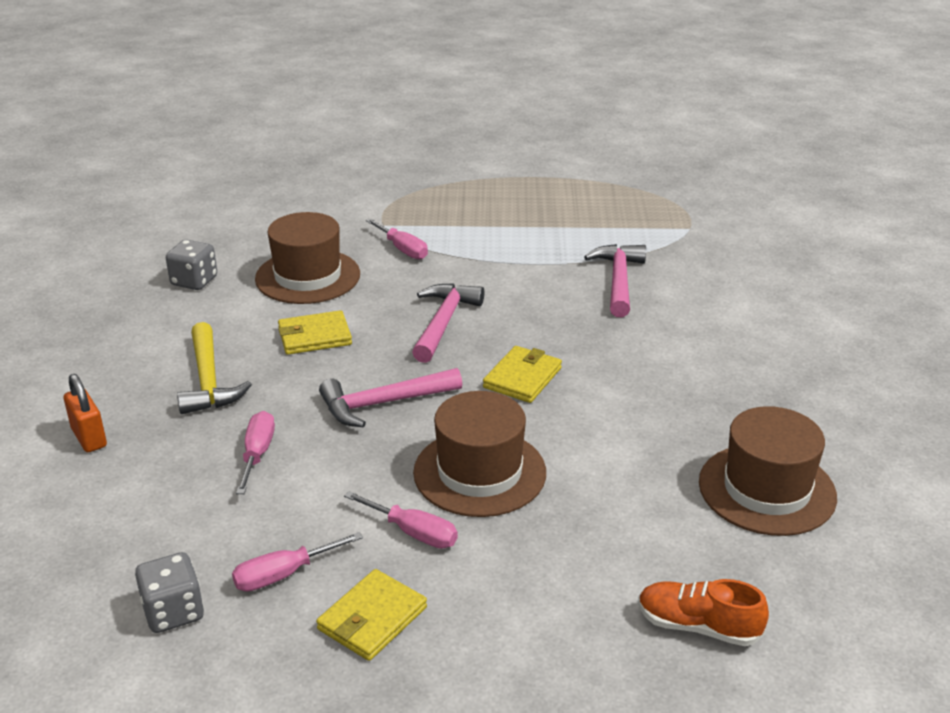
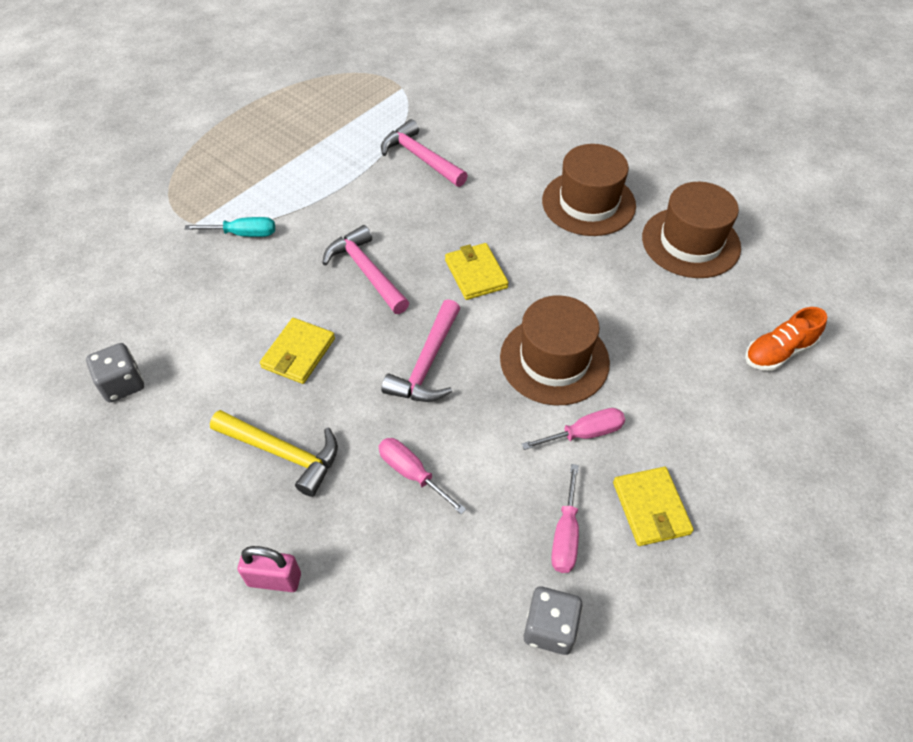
camera: 50 degrees left, 20 degrees up
orange padlock [64,374,107,452] -> pink padlock [238,546,301,592]
brown hat [255,212,360,304] -> brown hat moved to [542,144,636,236]
pink screwdriver [366,218,428,260] -> turquoise screwdriver [185,217,275,237]

